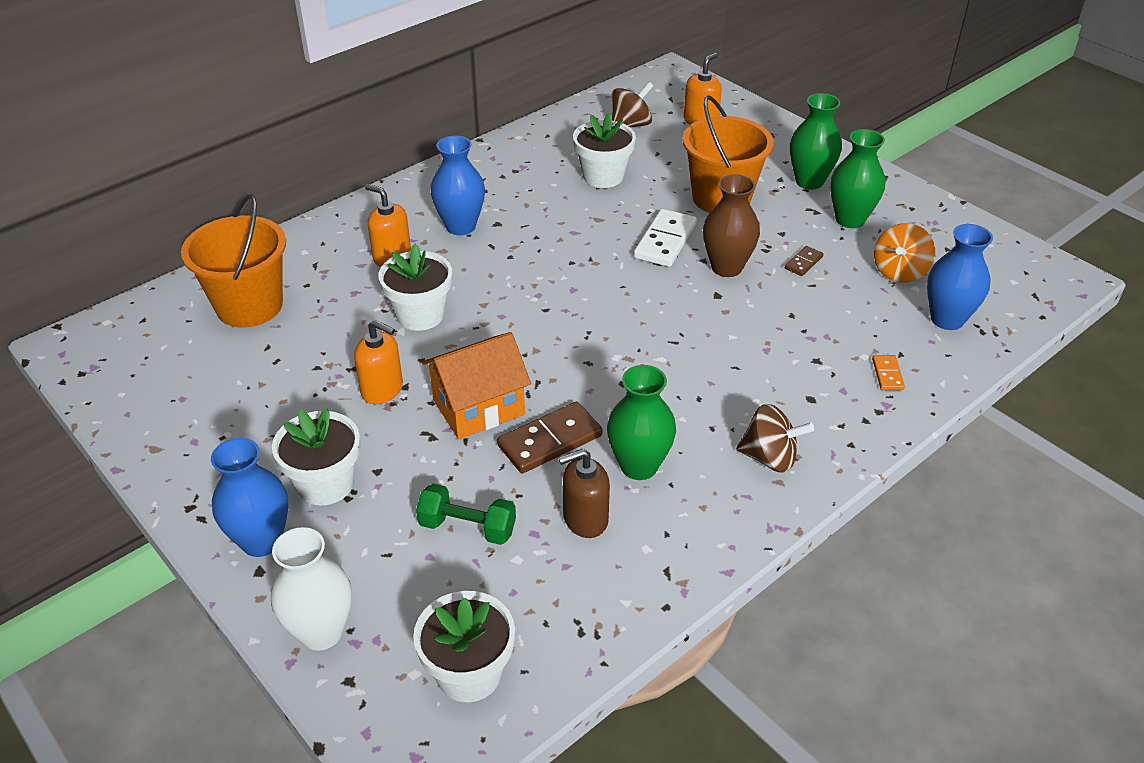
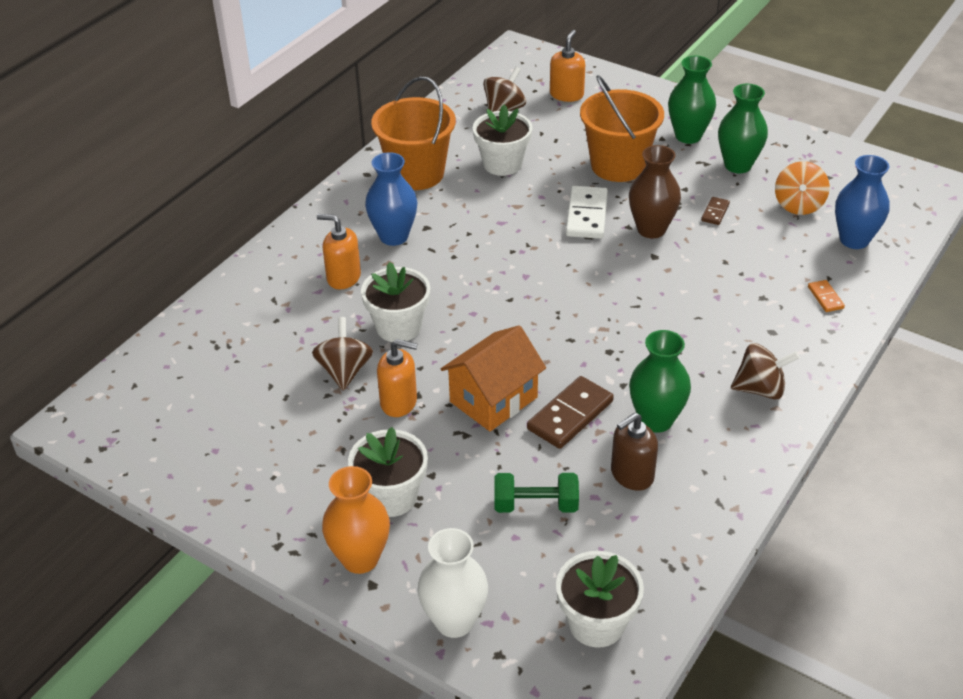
camera: 15 degrees left, 0 degrees up
orange bucket [181,194,286,328] -> orange bucket moved to [371,76,456,190]
blue vase [211,438,288,557] -> orange vase [322,466,390,574]
none -> brown spinning top [312,317,373,391]

